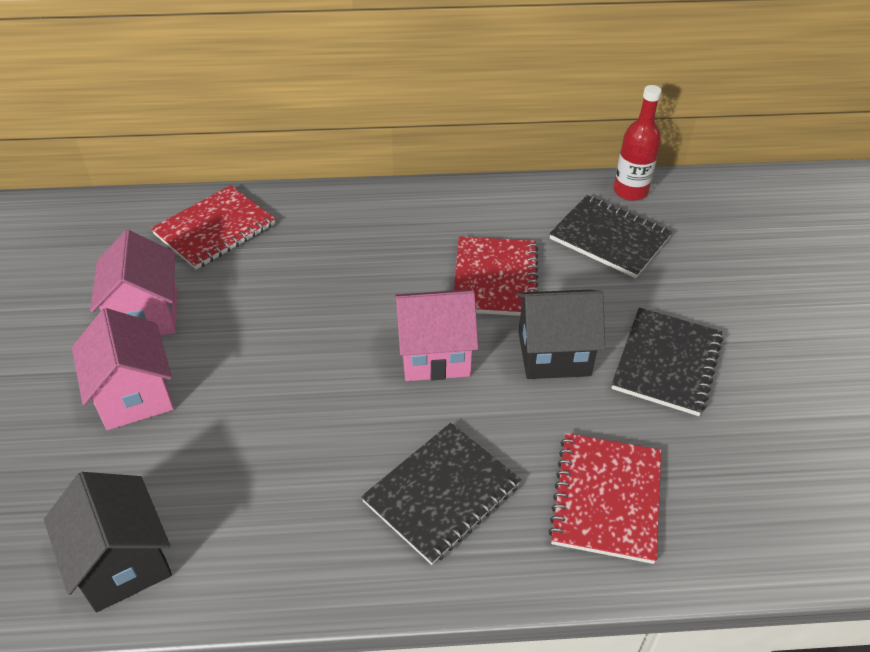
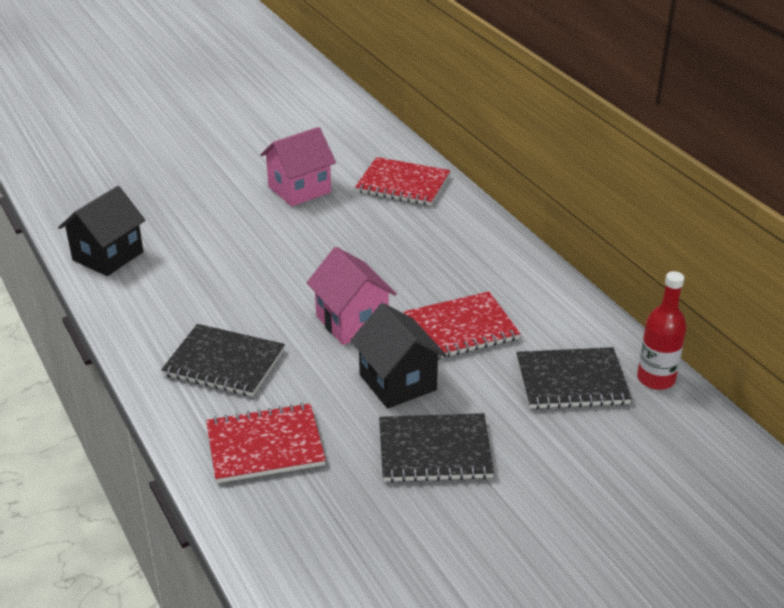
camera: 65 degrees right, 10 degrees down
pink house [72,308,174,430] -> none
black notebook [549,195,672,278] -> black notebook turned 75 degrees clockwise [516,347,632,409]

